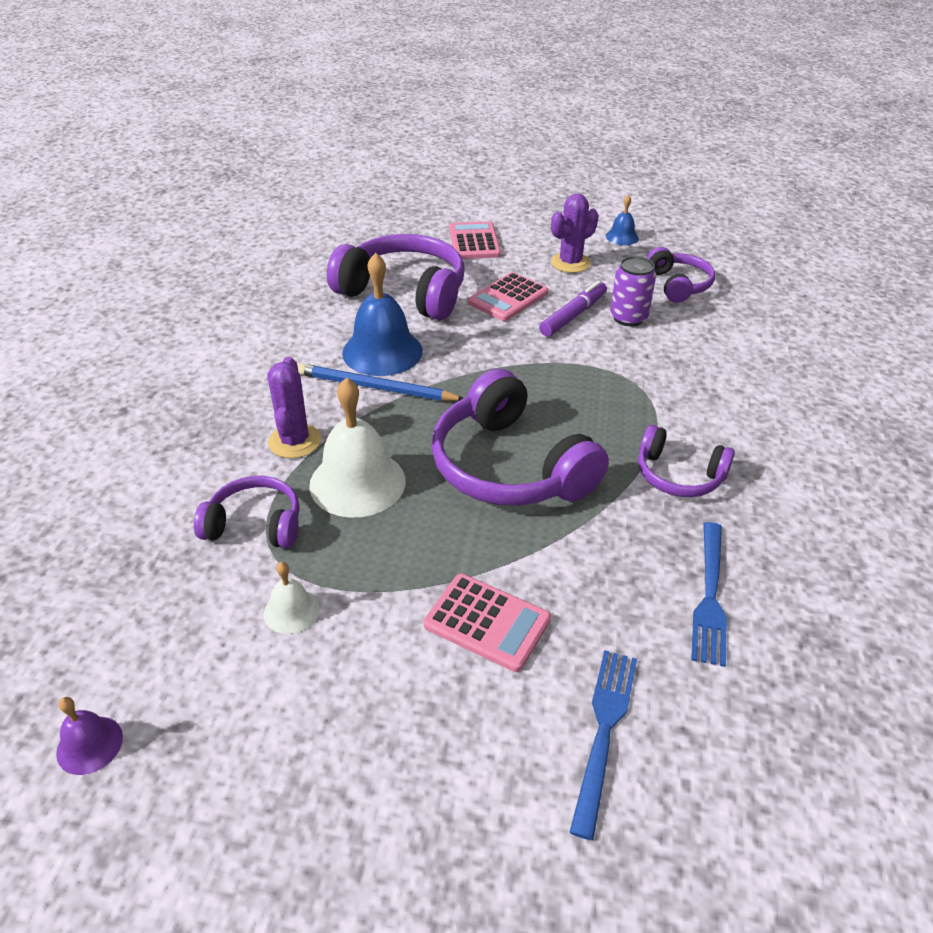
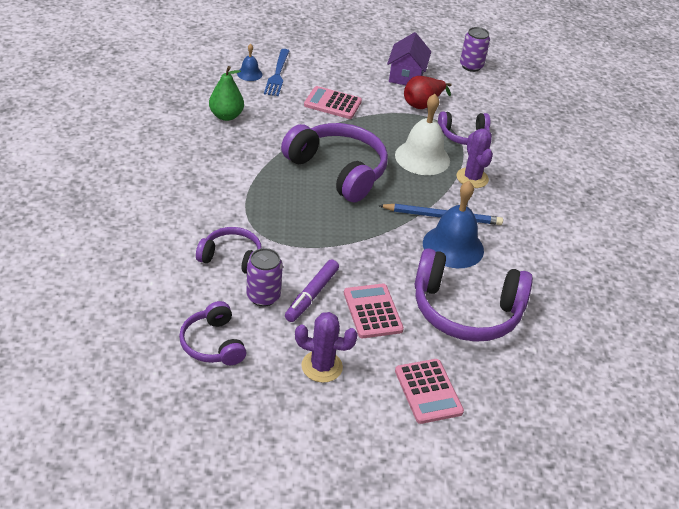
camera: 165 degrees right, 0 degrees up
purple bell [56,697,123,775] -> purple can [460,27,490,72]
white bell [264,562,319,634] -> red pear [404,76,452,109]
pink calculator [468,272,548,321] -> pink calculator turned 45 degrees counterclockwise [344,284,404,338]
purple cactus [551,193,599,273] -> purple cactus turned 60 degrees clockwise [295,312,358,383]
blue bell [606,195,639,245] -> blue bell moved to [237,44,262,81]
purple headphones [638,425,735,497] -> purple headphones moved to [196,227,262,274]
blue fork [691,522,727,667] -> green pear [209,66,244,121]
none -> purple house [387,32,431,85]

